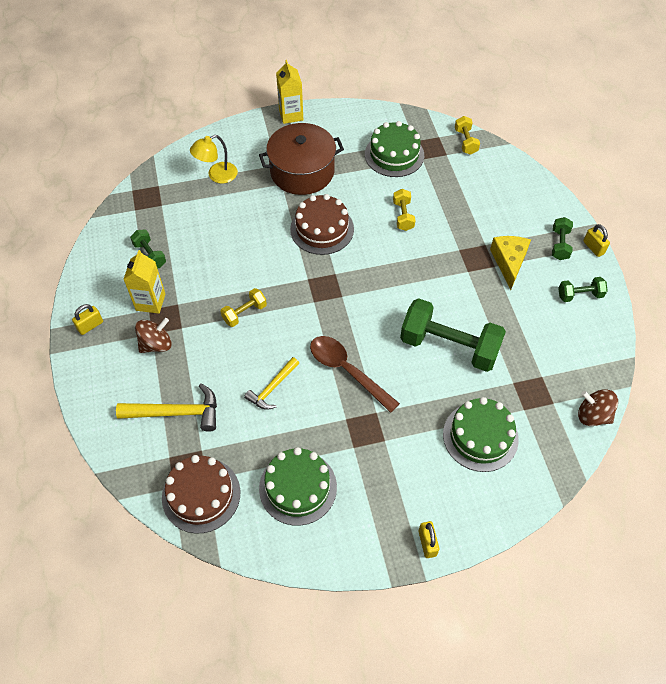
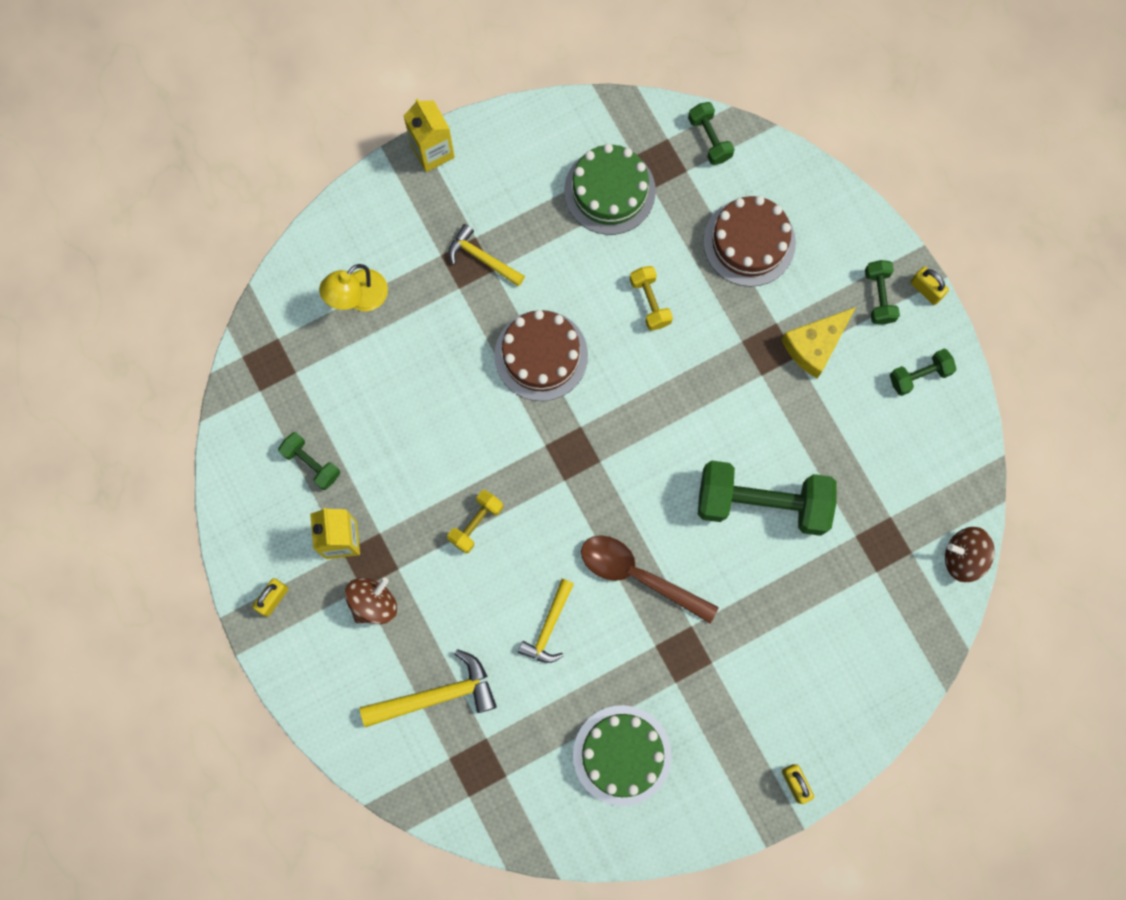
camera: 15 degrees left, 20 degrees up
brown cake [162,455,240,533] -> brown cake moved to [703,196,796,287]
brown pot [259,123,344,195] -> yellow hammer [448,224,525,286]
green cake [443,397,519,472] -> none
yellow dumbbell [455,116,480,155] -> green dumbbell [688,102,735,165]
yellow cheese [490,236,531,290] -> yellow cheese turned 120 degrees counterclockwise [782,307,856,379]

